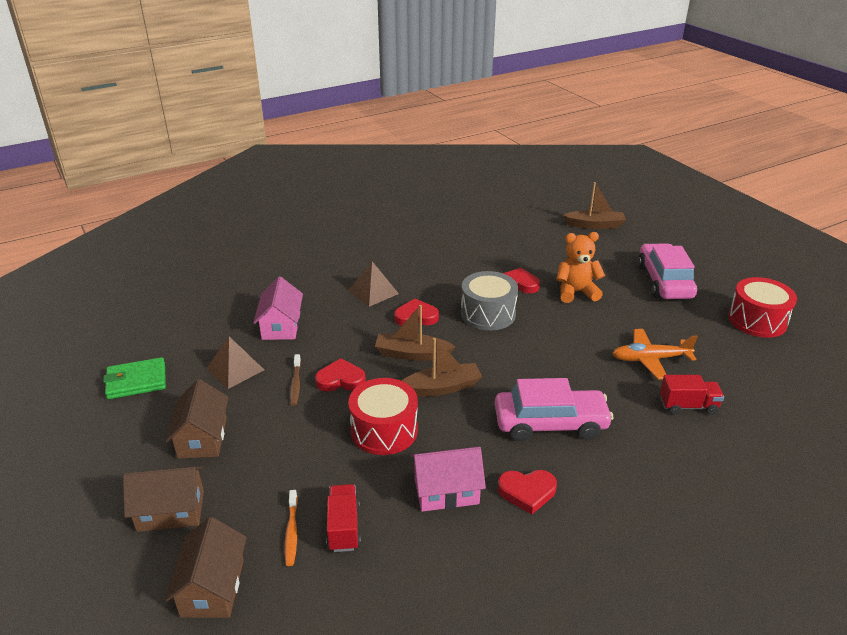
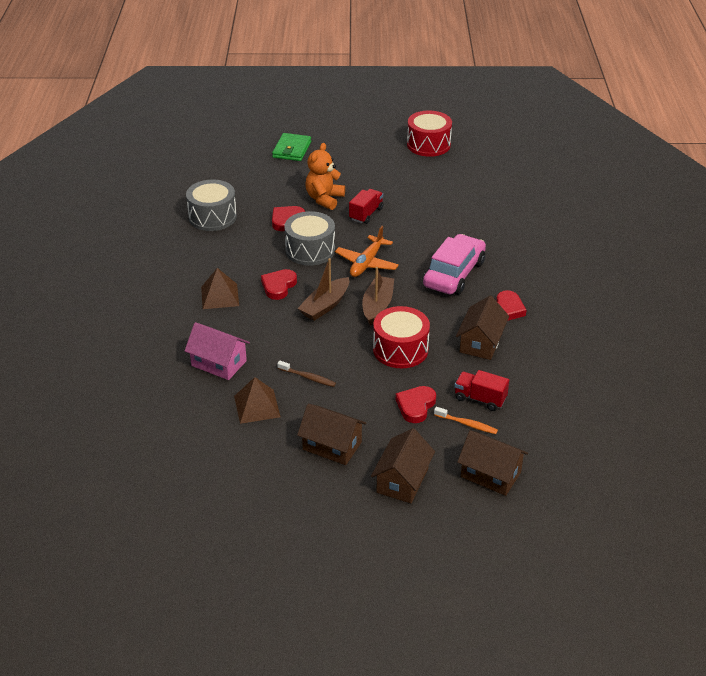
camera: 60 degrees left, 5 degrees up
green wallet [103,357,166,399] -> green wallet moved to [272,133,311,161]
red heart [315,358,366,392] -> red heart moved to [396,386,436,423]
pink house [410,447,486,512] -> brown house [456,296,509,360]
brown boat [563,182,626,229] -> none
orange plane [612,329,698,380] -> orange plane moved to [335,226,399,277]
pink car [638,243,697,299] -> none
red truck [660,375,724,415] -> red truck moved to [349,189,383,224]
none -> grey drum [186,180,237,231]

